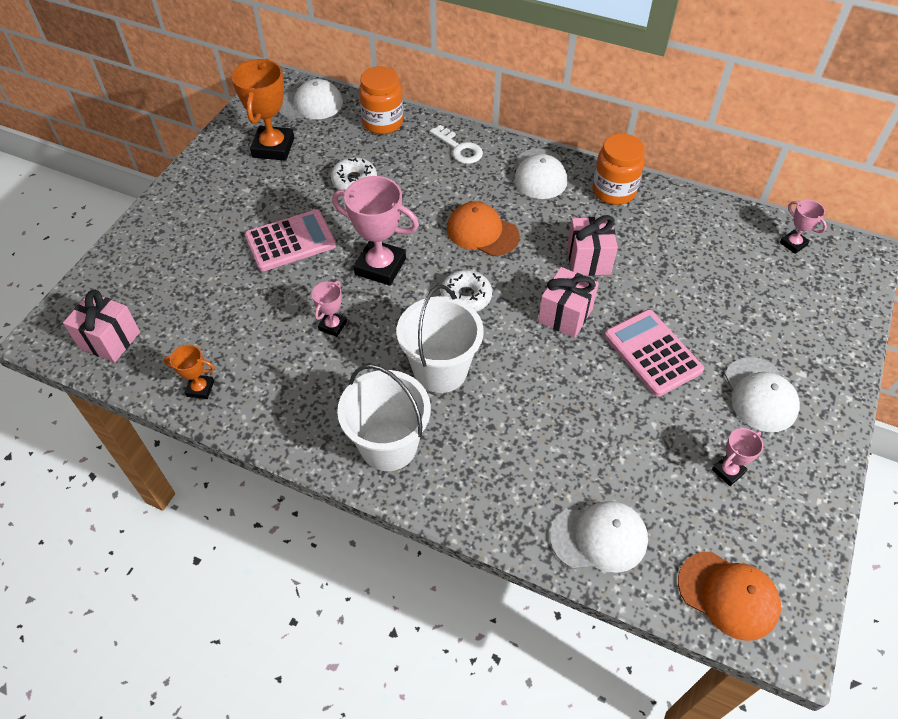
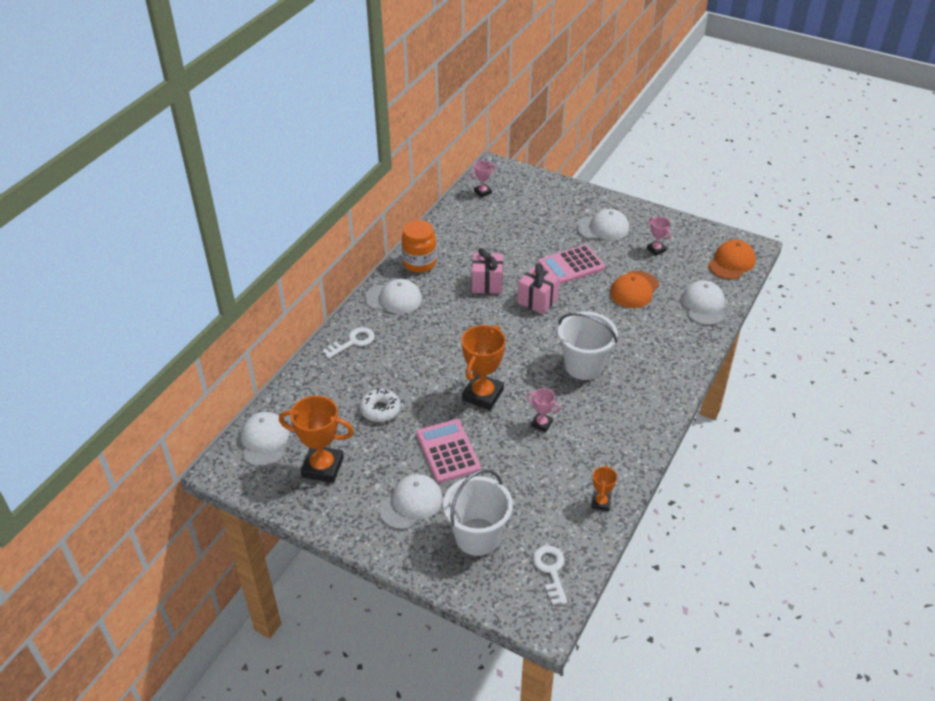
camera: 85 degrees left, 10 degrees down
pink gift [63,290,140,363] -> white key [533,546,568,605]
pink trophy [332,176,419,286] -> orange trophy [461,325,506,410]
white bucket [337,364,431,471] -> white bucket moved to [443,469,513,556]
orange jar [359,66,403,134] -> none
white donut [440,270,492,312] -> none
orange cap [447,202,520,256] -> orange cap moved to [610,271,659,308]
none -> white cap [378,474,443,529]

